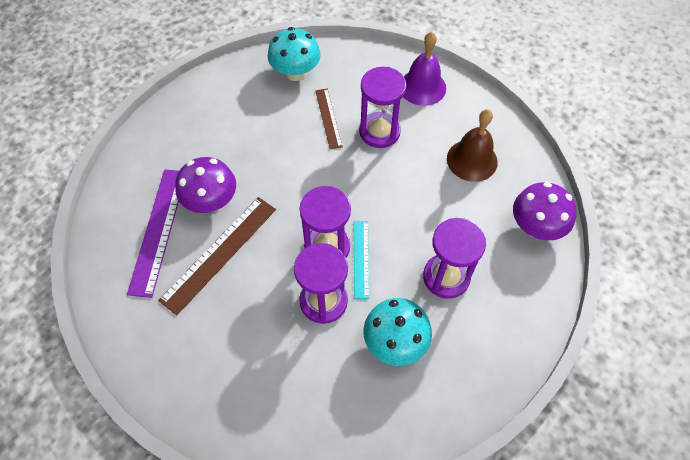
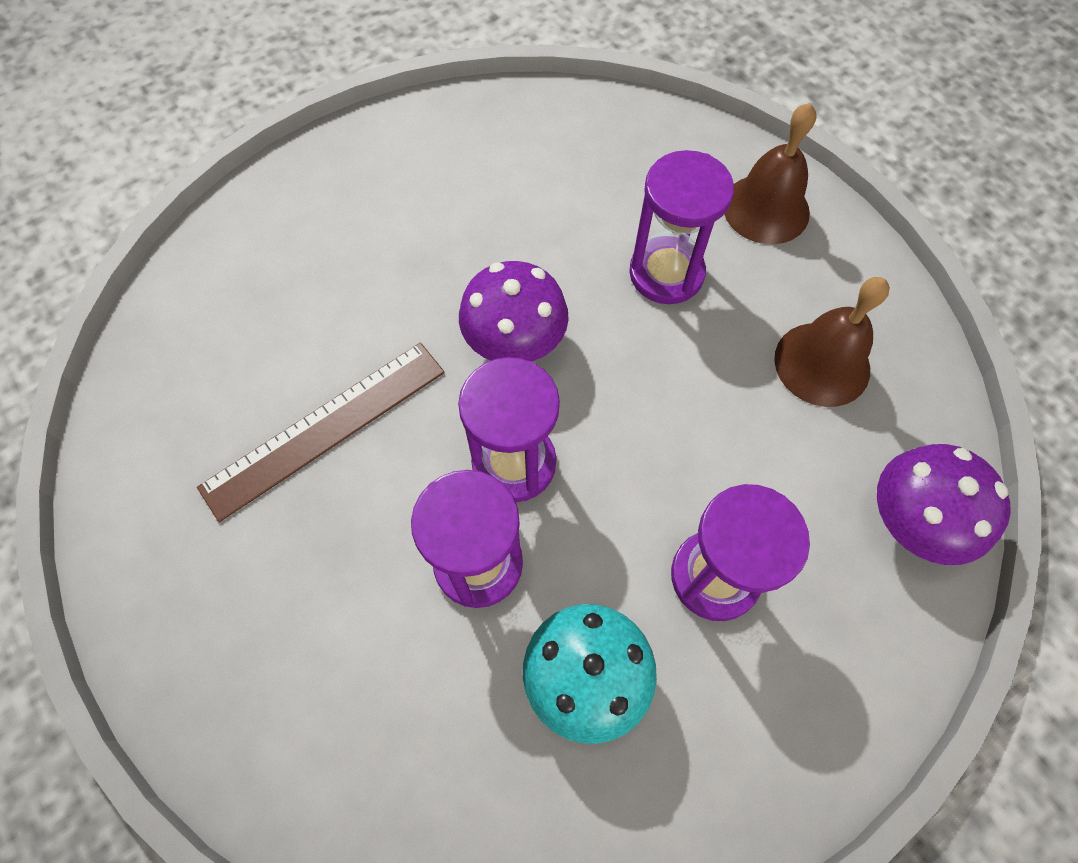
camera: 15 degrees right, 5 degrees up
purple ruler [127,169,179,298] -> none
purple mushroom [175,157,236,213] -> purple mushroom moved to [459,261,569,362]
turquoise mushroom [268,27,321,81] -> none
brown ruler [315,89,343,149] -> none
turquoise ruler [354,221,369,299] -> none
purple bell [403,32,446,106] -> brown bell [724,103,816,244]

